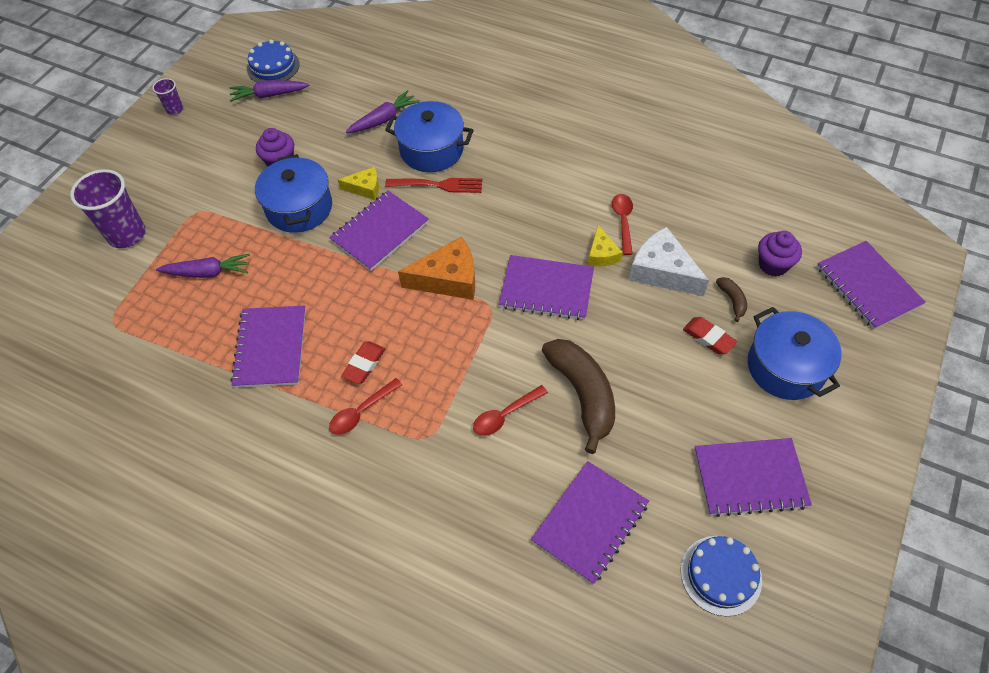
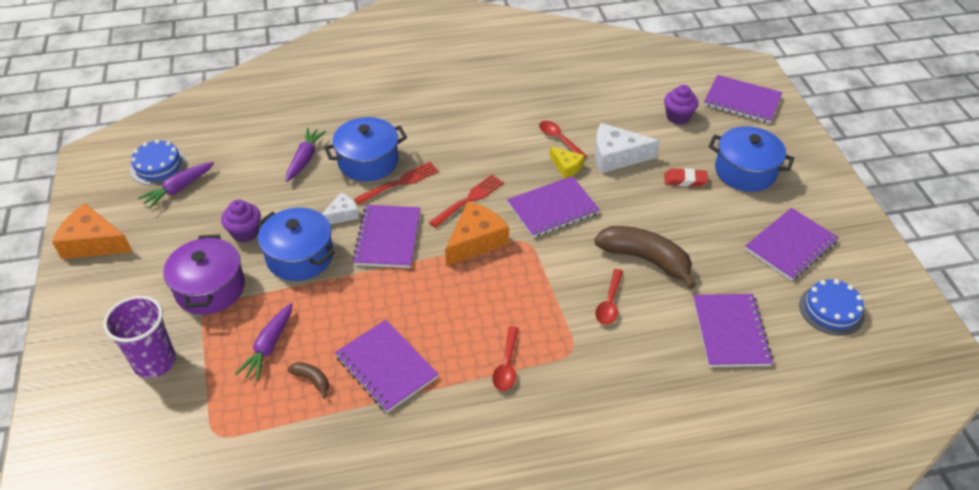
camera: 40 degrees left, 10 degrees down
purple cup [152,78,183,115] -> orange cheese [52,203,132,259]
purple carrot [156,254,250,278] -> purple carrot turned 150 degrees clockwise [235,303,293,381]
yellow cheese [338,167,379,200] -> white cheese [322,193,359,224]
red eraser [341,341,385,384] -> none
brown banana [716,277,747,322] -> brown banana moved to [288,362,329,399]
none -> purple pot [163,234,245,315]
none -> red fork [429,175,504,228]

